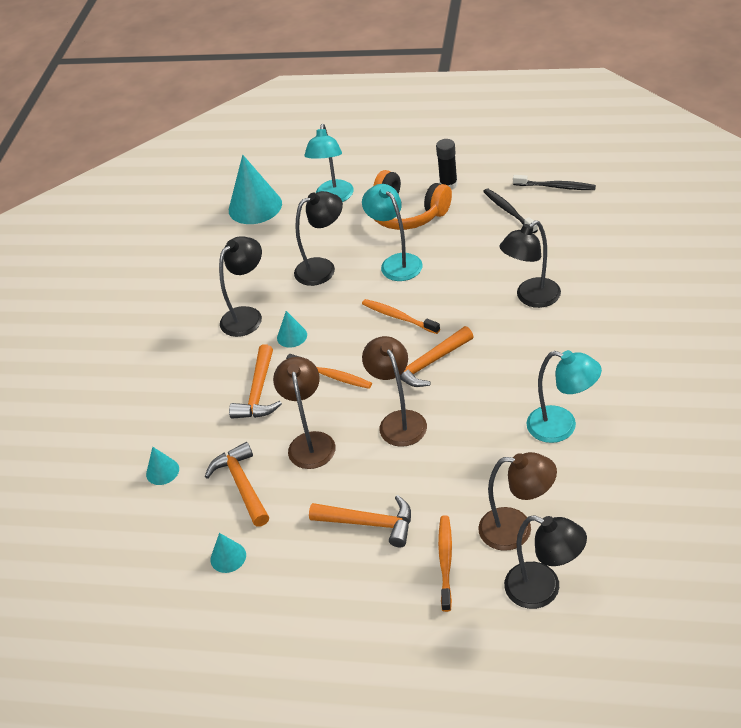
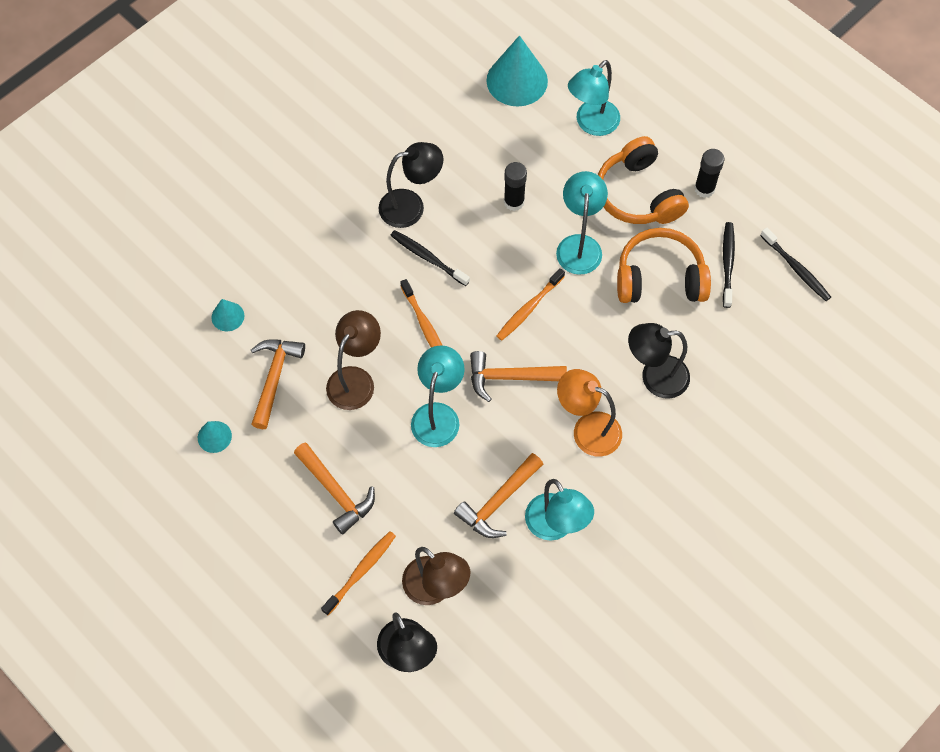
camera: 30 degrees right, 20 degrees up
orange hammer [229,344,282,419] -> orange hammer moved to [454,453,543,538]
turquoise cone [277,311,307,348] -> black toothbrush [390,230,470,286]
black lamp [294,191,343,286] -> black glue stick [504,162,527,211]
orange toothbrush [362,299,440,334] -> orange toothbrush turned 120 degrees counterclockwise [497,268,565,341]
brown lamp [362,336,427,447] -> turquoise lamp [411,345,465,447]
none -> orange lamp [557,369,622,457]
none -> orange headphones [617,228,711,303]

